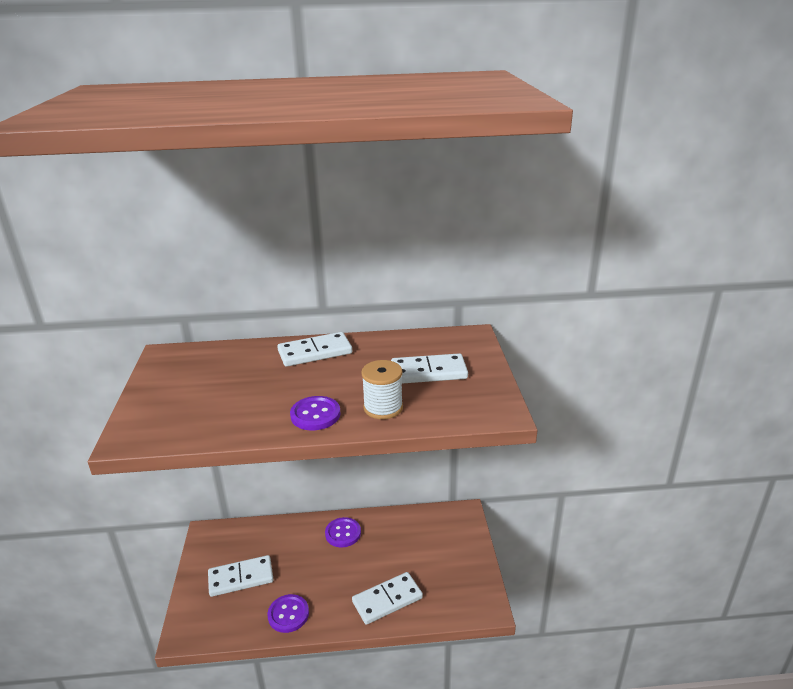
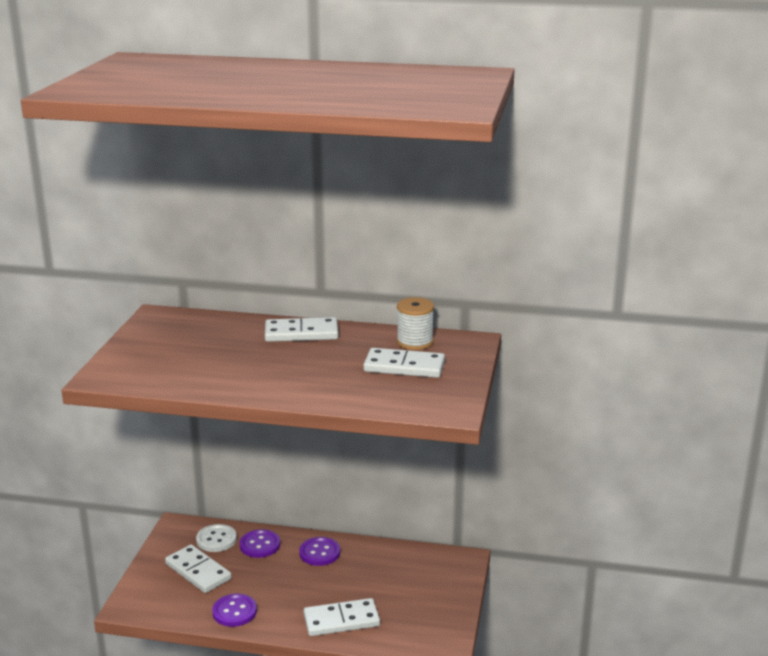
camera: 15 degrees right, 5 degrees down
white domino [208,555,274,597] -> white domino turned 45 degrees clockwise [165,544,232,593]
purple button [290,396,340,430] -> purple button moved to [240,529,280,558]
white spool [361,360,403,419] -> white spool moved to [397,297,434,350]
none -> white button [196,524,237,552]

